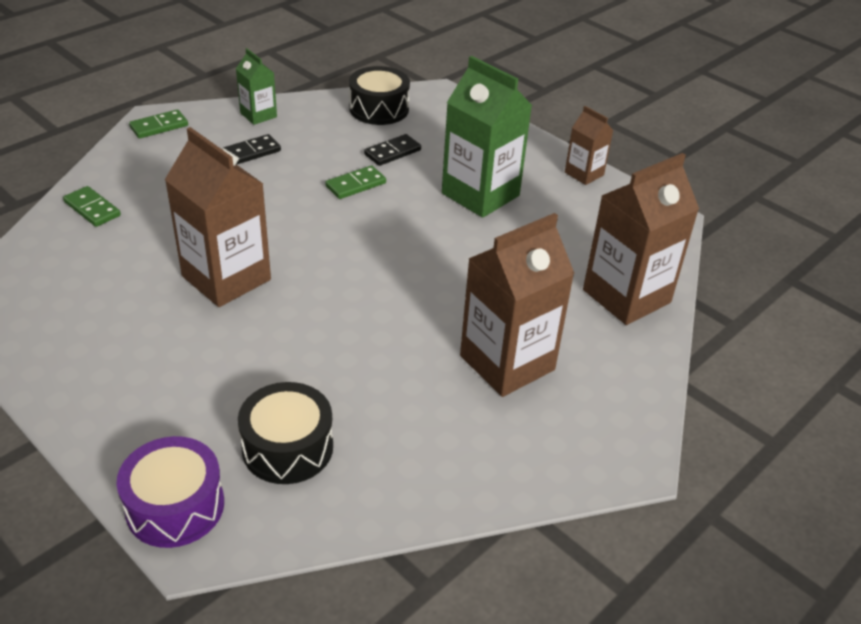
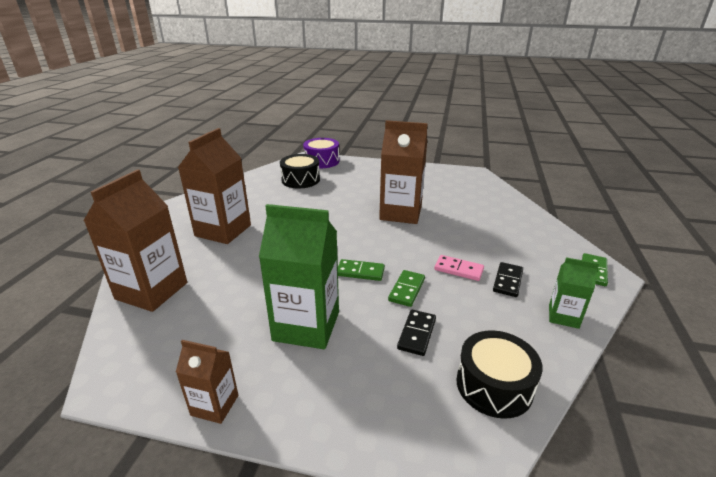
camera: 150 degrees right, 10 degrees down
green domino [63,186,121,227] -> green domino moved to [338,259,385,281]
none -> pink domino [434,255,484,281]

